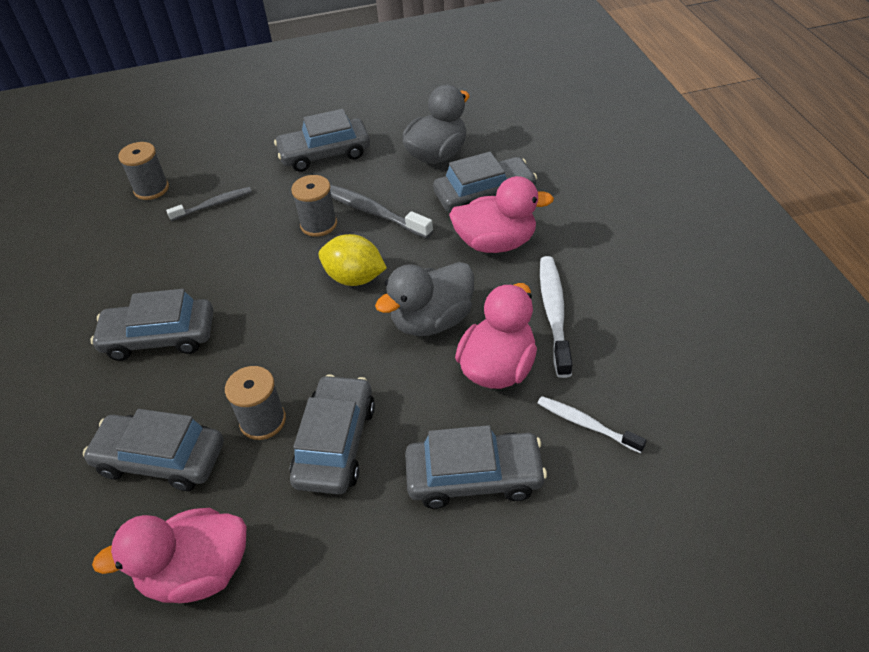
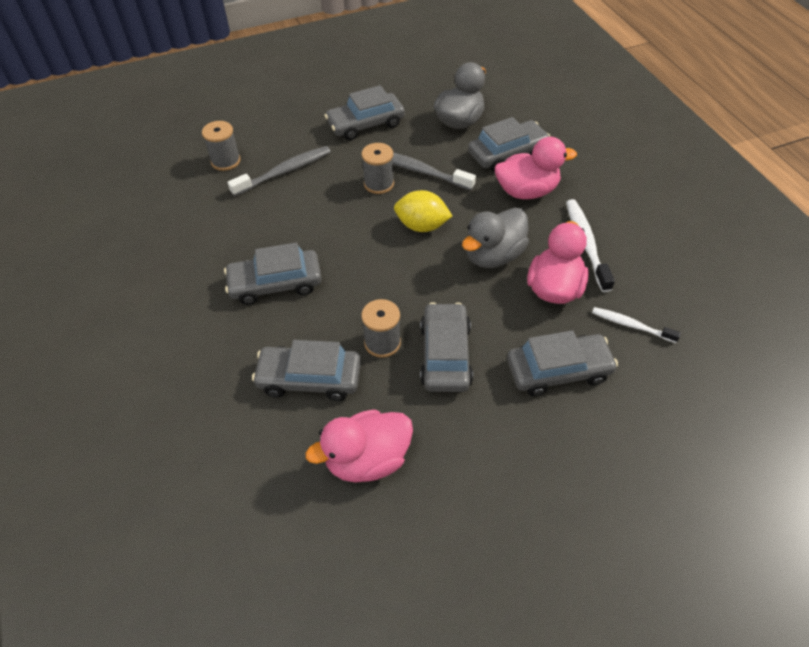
camera: 10 degrees left, 5 degrees up
grey toothbrush [166,187,252,221] -> grey toothbrush [227,146,331,197], size x1.56

